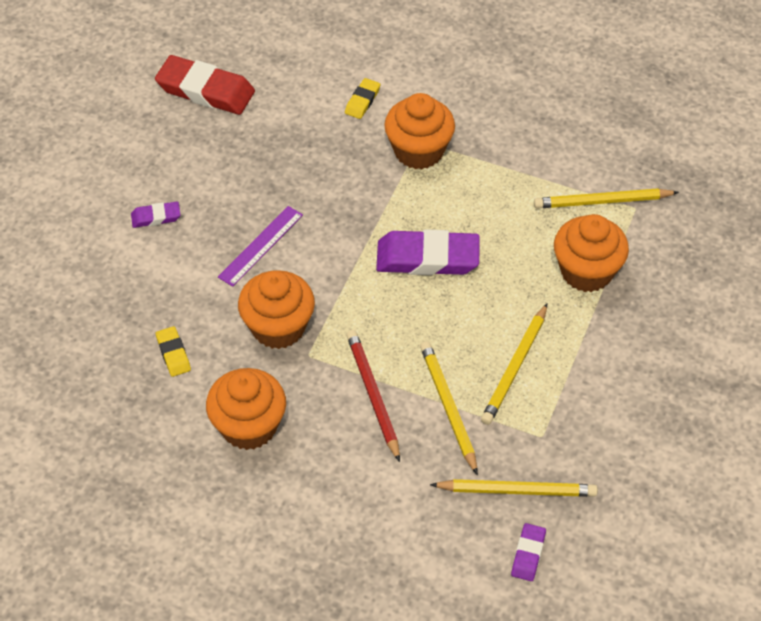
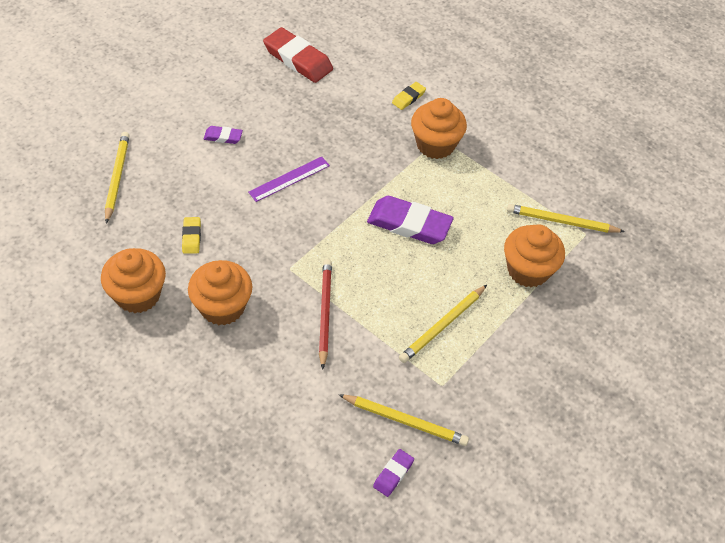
camera: 15 degrees right, 0 degrees up
orange cupcake [238,270,315,349] -> orange cupcake moved to [101,248,166,313]
yellow pencil [420,341,478,475] -> yellow pencil moved to [105,132,130,224]

